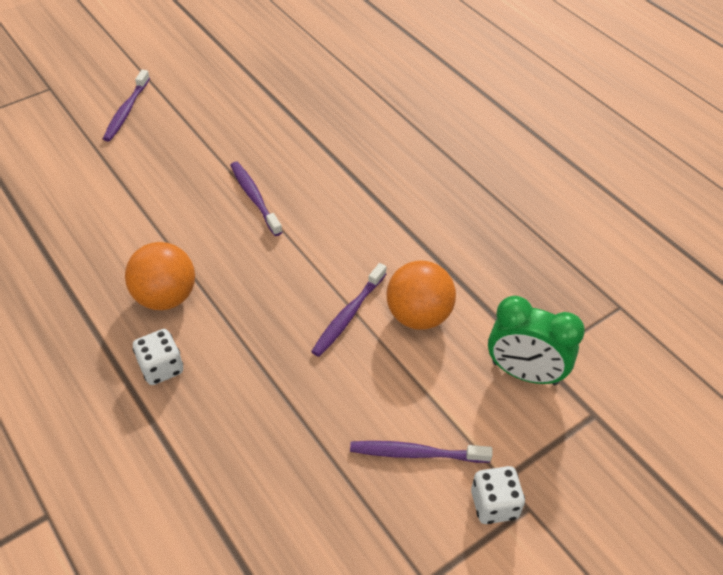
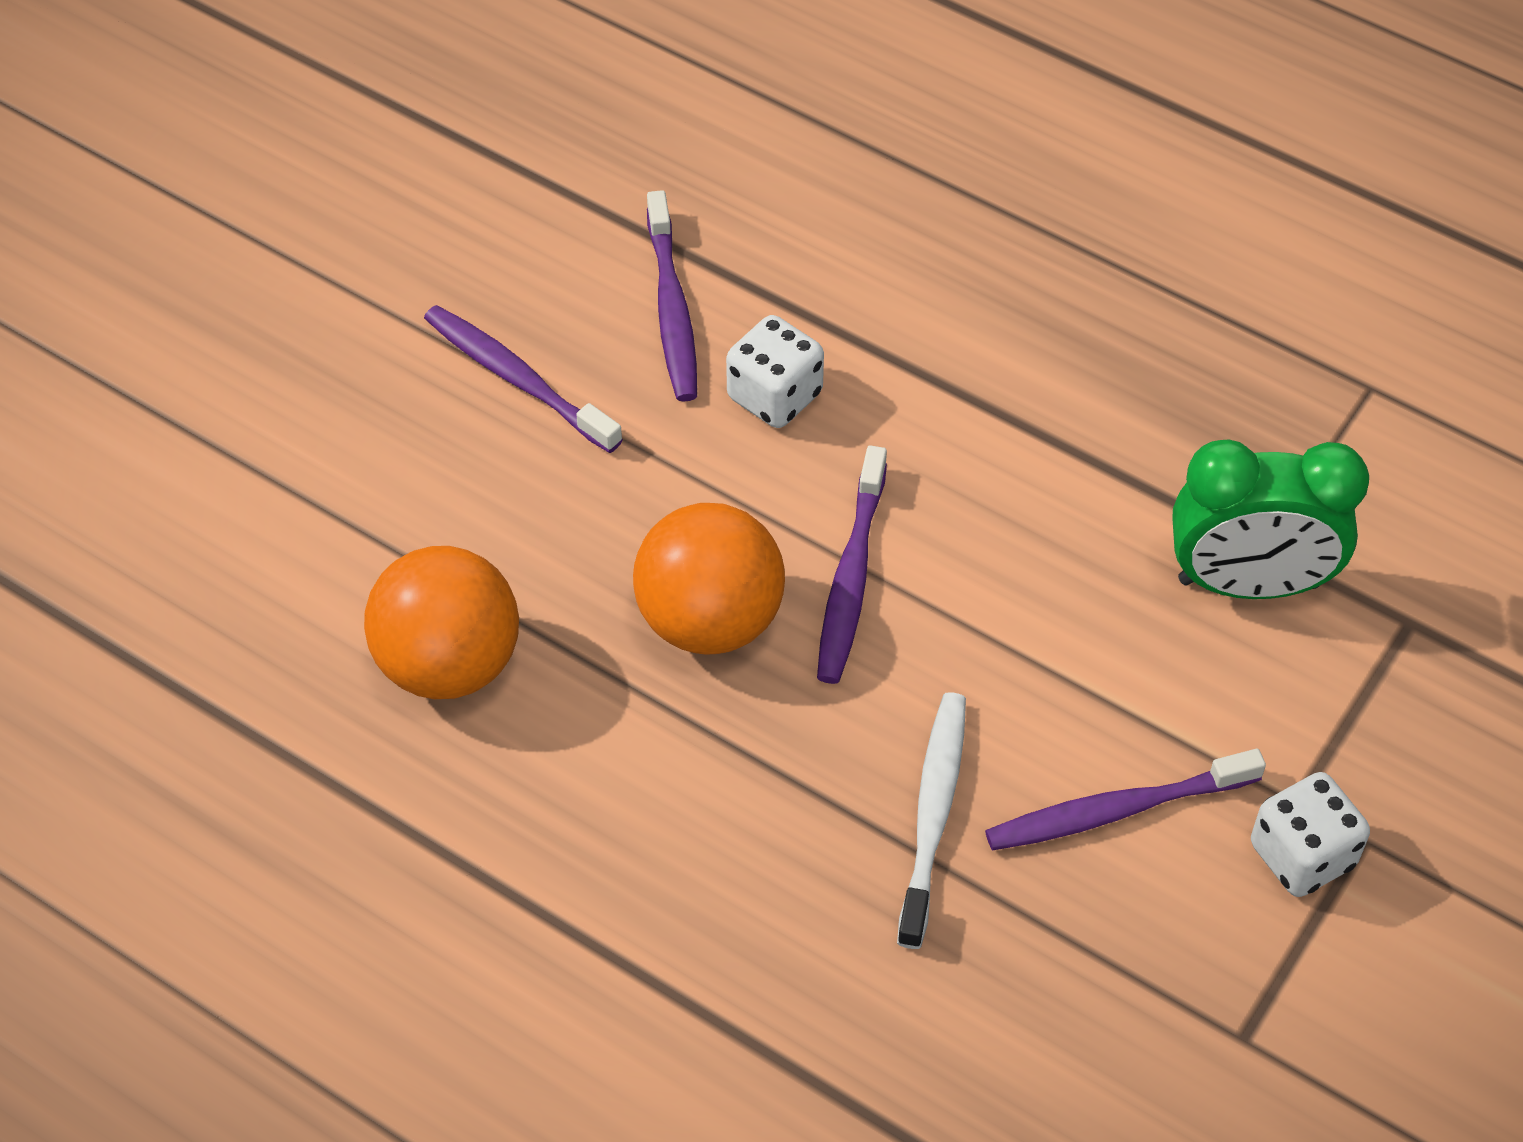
camera: 20 degrees left, 5 degrees up
purple toothbrush [103,70,150,142] -> purple toothbrush moved to [647,190,697,402]
white dice [133,329,183,385] -> white dice moved to [726,315,824,428]
orange ball [387,260,456,330] -> orange ball moved to [633,503,785,655]
none -> white toothbrush [897,692,966,949]

